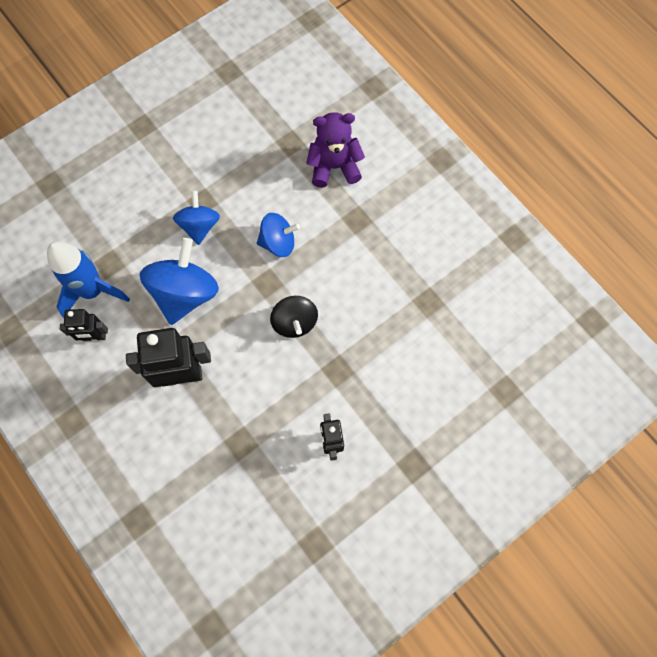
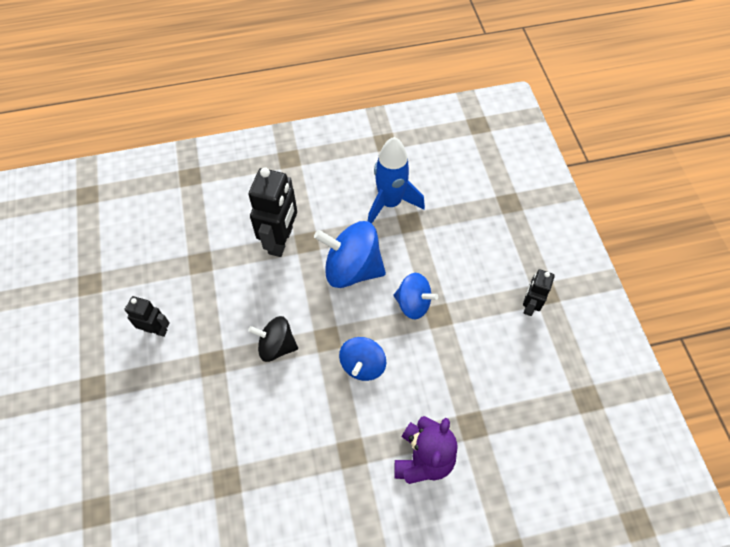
camera: 115 degrees right, 10 degrees down
black robot [60,309,108,341] -> black robot moved to [523,269,555,316]
blue spinning top [139,238,219,325] -> blue spinning top turned 150 degrees clockwise [314,221,386,288]

